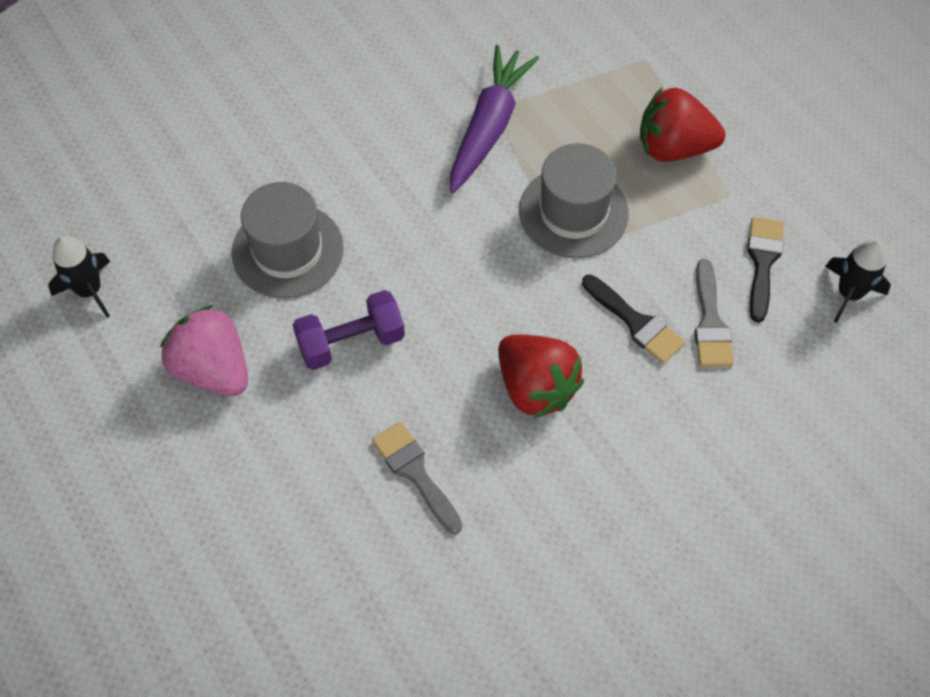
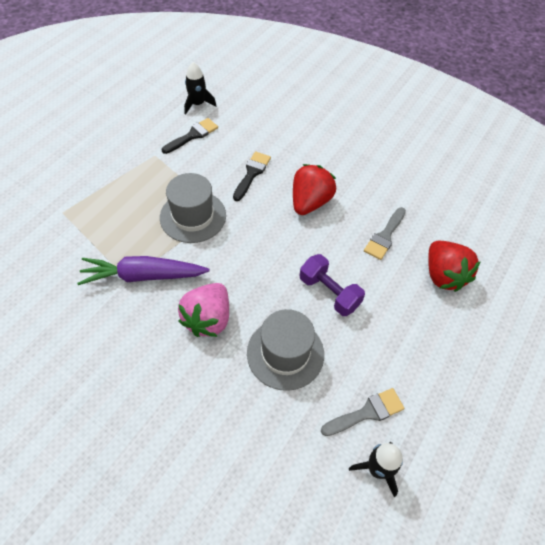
camera: 115 degrees left, 5 degrees down
pink strawberry [160,305,248,396] -> pink strawberry moved to [178,283,229,337]
red strawberry [640,87,725,162] -> red strawberry moved to [428,241,481,292]
grey brush [694,259,734,367] -> grey brush moved to [321,388,404,436]
black brush [747,217,784,323] -> black brush turned 150 degrees clockwise [162,118,218,154]

